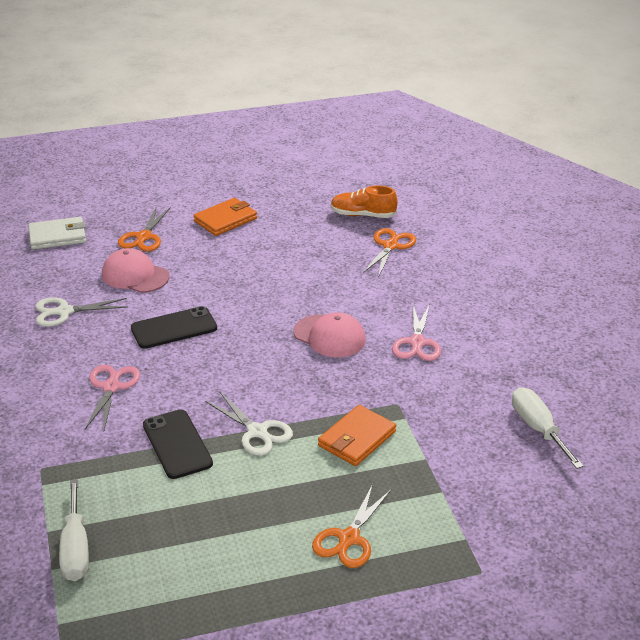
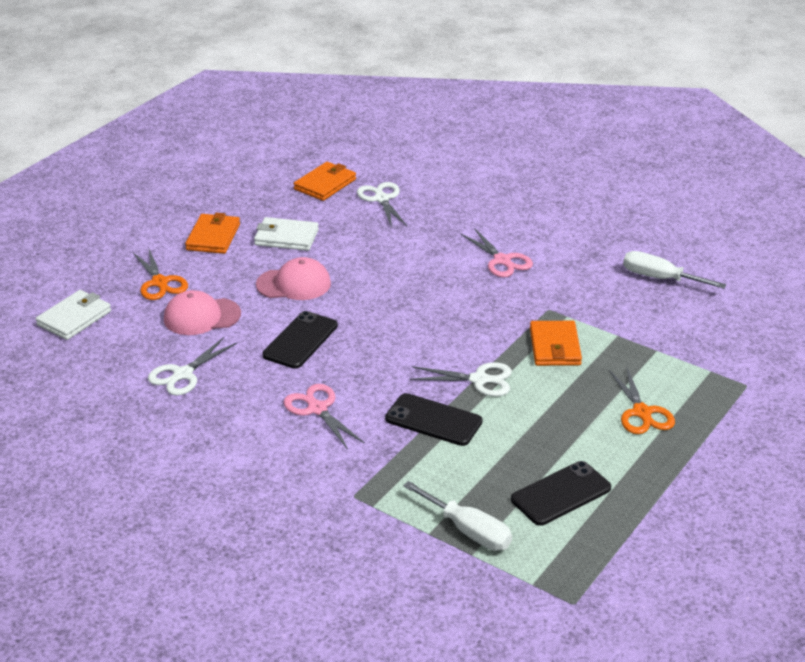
camera: 40 degrees left, 0 degrees up
pink cap [294,312,366,357] -> pink cap moved to [256,257,331,300]
orange shoe [331,185,398,218] -> orange wallet [294,162,356,201]
orange scissors [363,228,416,277] -> white scissors [357,182,407,228]
none -> white wallet [254,217,319,251]
none -> black phone [511,461,611,526]

